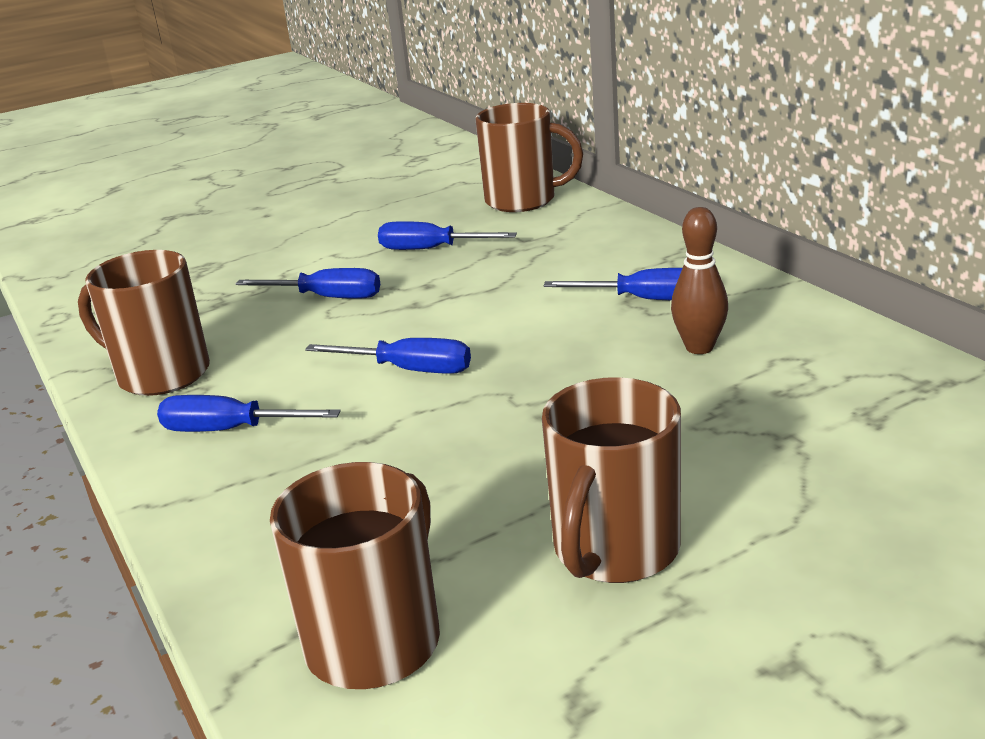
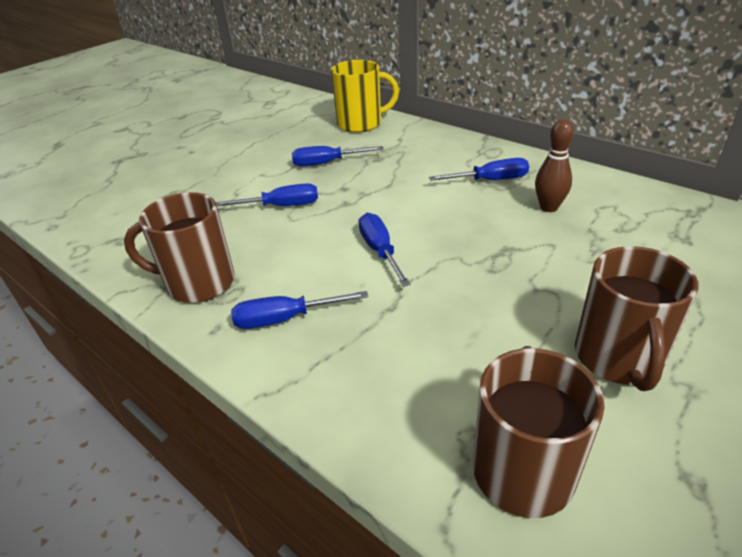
camera: 20 degrees left, 10 degrees up
blue screwdriver [305,338,471,374] -> blue screwdriver turned 105 degrees counterclockwise [359,213,411,287]
brown mug [475,103,583,212] -> yellow mug [331,60,399,133]

